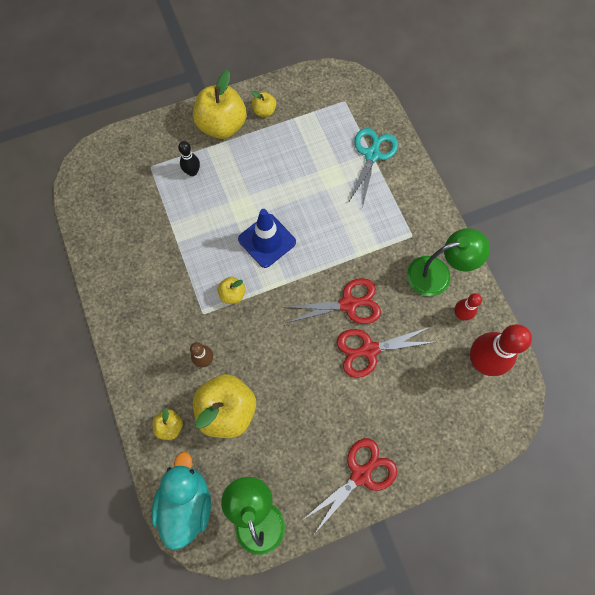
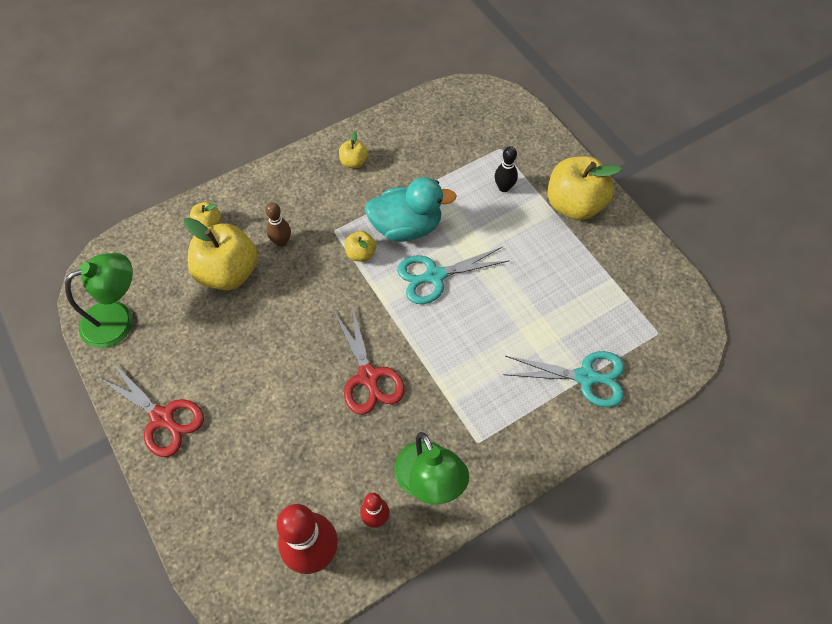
camera: 80 degrees right, 10 degrees down
turquoise duck [151,452,211,550] -> turquoise duck moved to [365,177,457,242]
blue traffic cone [238,209,296,268] -> turquoise scissors [397,247,510,304]
yellow apple [251,91,276,117] -> yellow apple moved to [339,131,368,169]
red scissors [337,327,434,378] -> none

